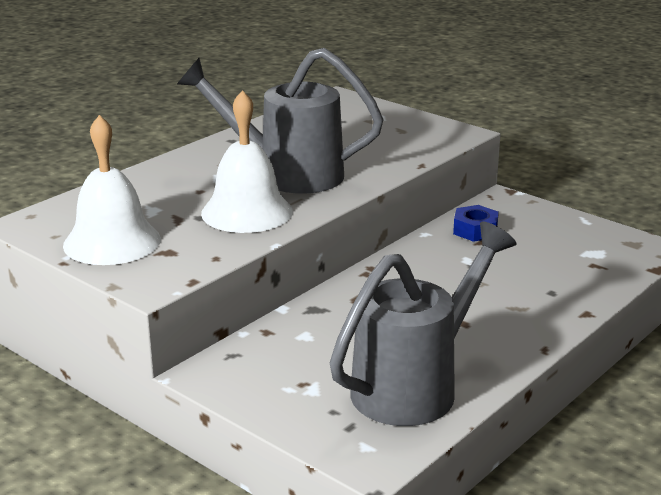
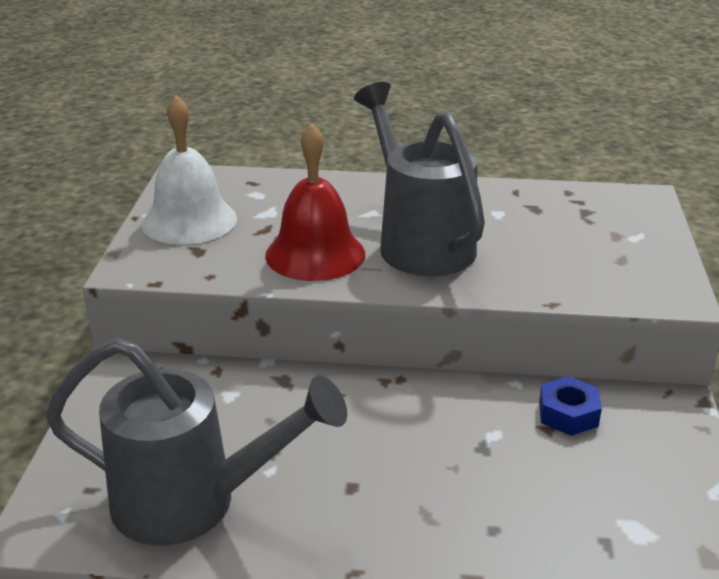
camera: 55 degrees right, 5 degrees up
white bell [201,90,293,233] -> red bell [265,123,365,281]

